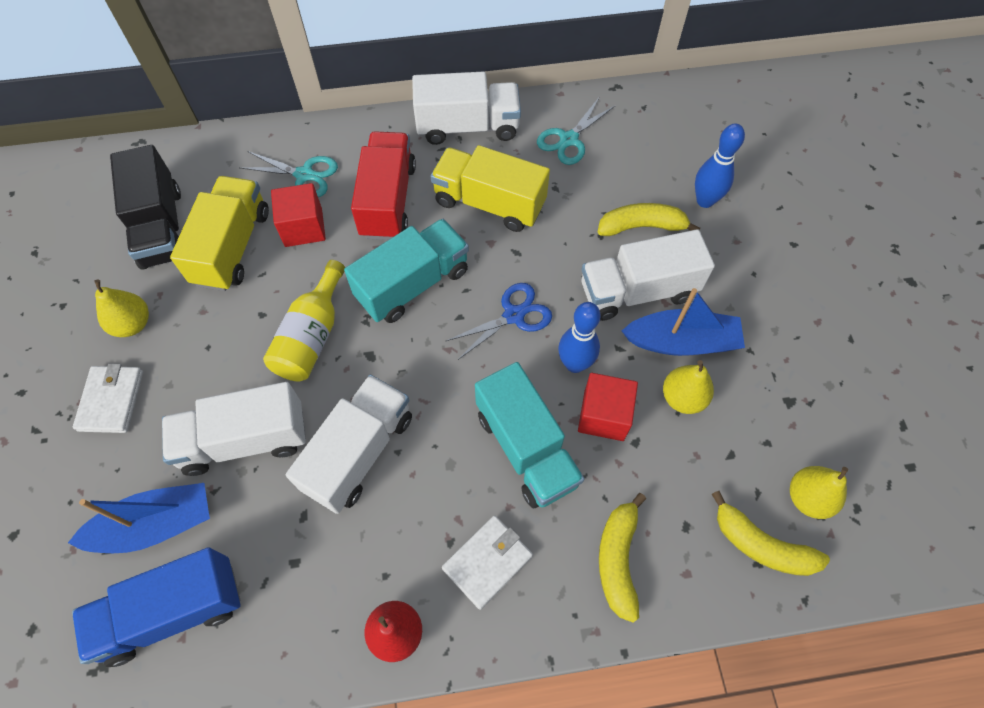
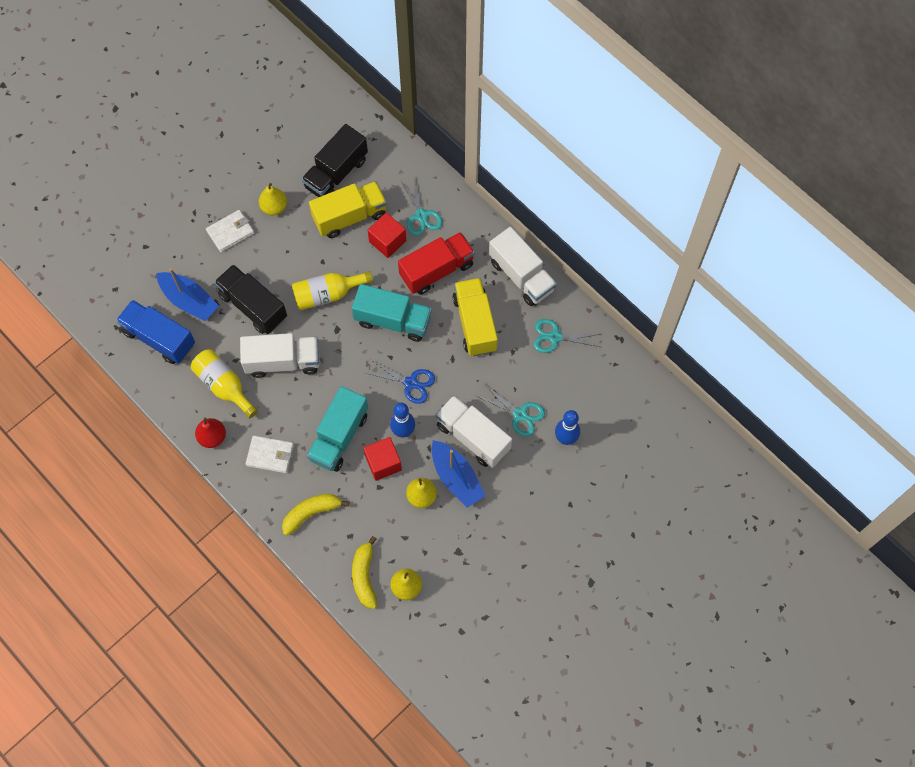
camera: 55 degrees right, 5 degrees up
white truck [162,382,306,476] -> black truck [214,264,287,334]
yellow banana [598,203,700,236] -> turquoise scissors [476,384,545,437]
none -> yellow bottle [191,349,258,418]

